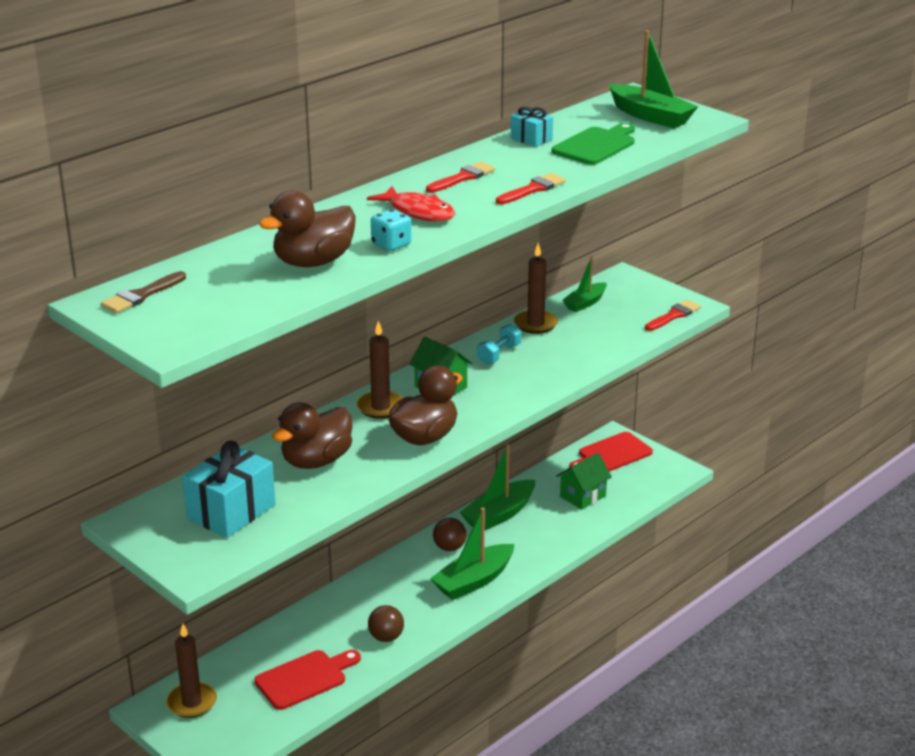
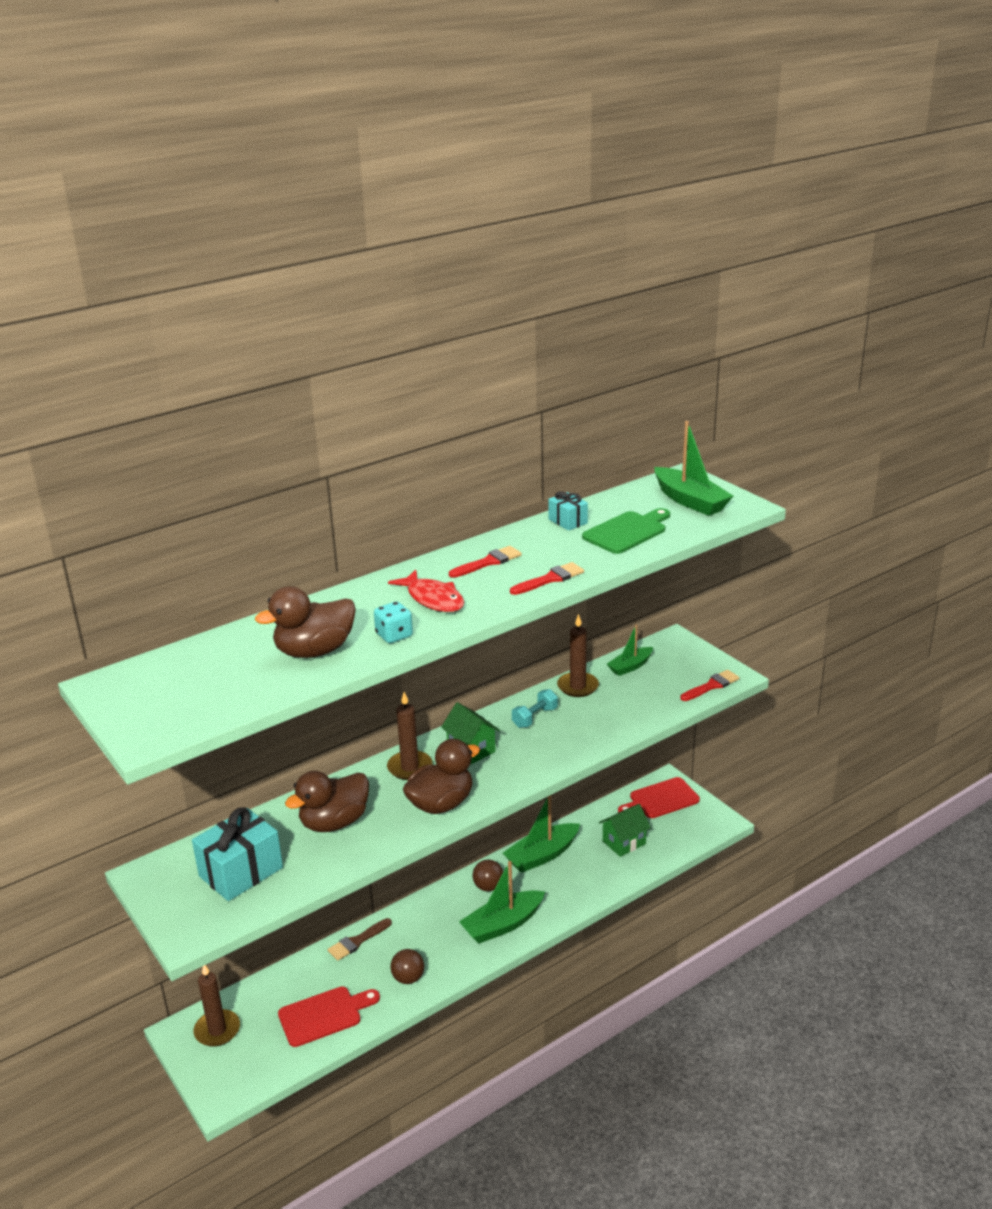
camera: 10 degrees right, 0 degrees up
brown brush [101,271,186,313] -> brown brush moved to [328,918,392,961]

